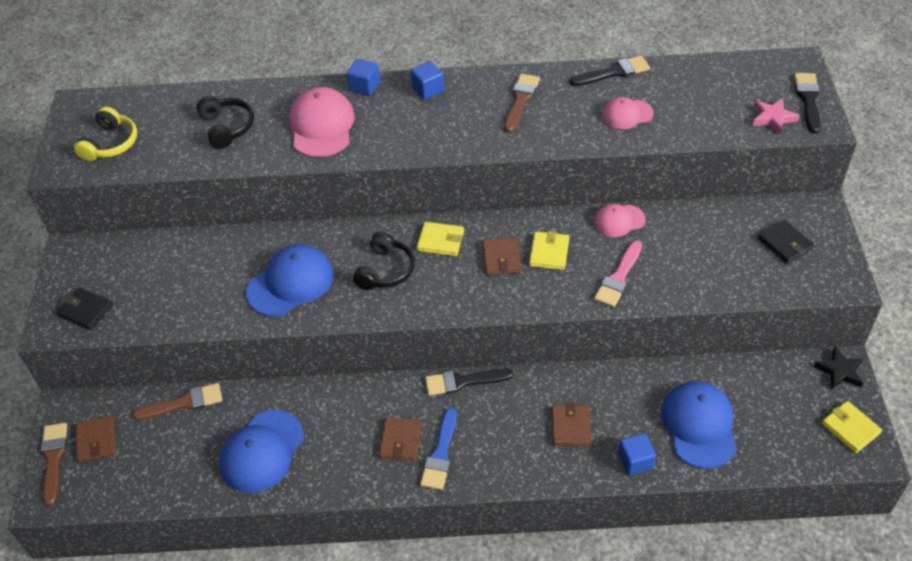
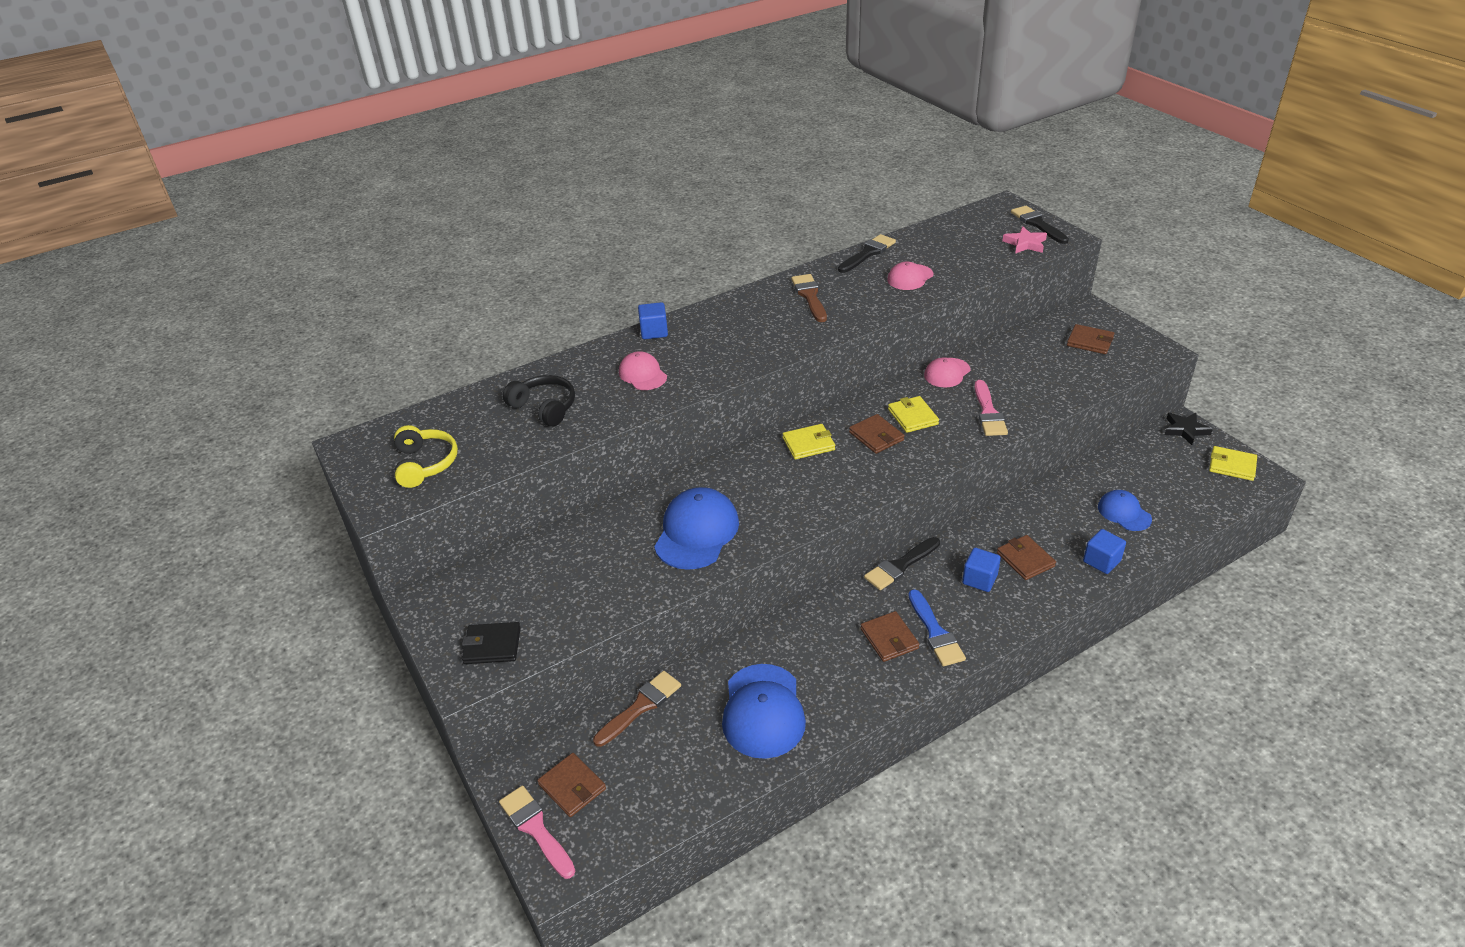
camera: 30 degrees left, 10 degrees down
brown brush [41,423,67,506] -> pink brush [499,785,575,879]
pink cap [289,87,355,157] -> pink cap [619,351,667,390], size x0.59
black headphones [353,232,415,290] -> none
blue cube [411,61,444,100] -> blue cube moved to [962,548,1001,592]
blue cap [661,381,737,469] -> blue cap [1098,490,1152,531], size x0.59
black wallet [758,220,814,264] -> brown wallet [1067,324,1114,354]

